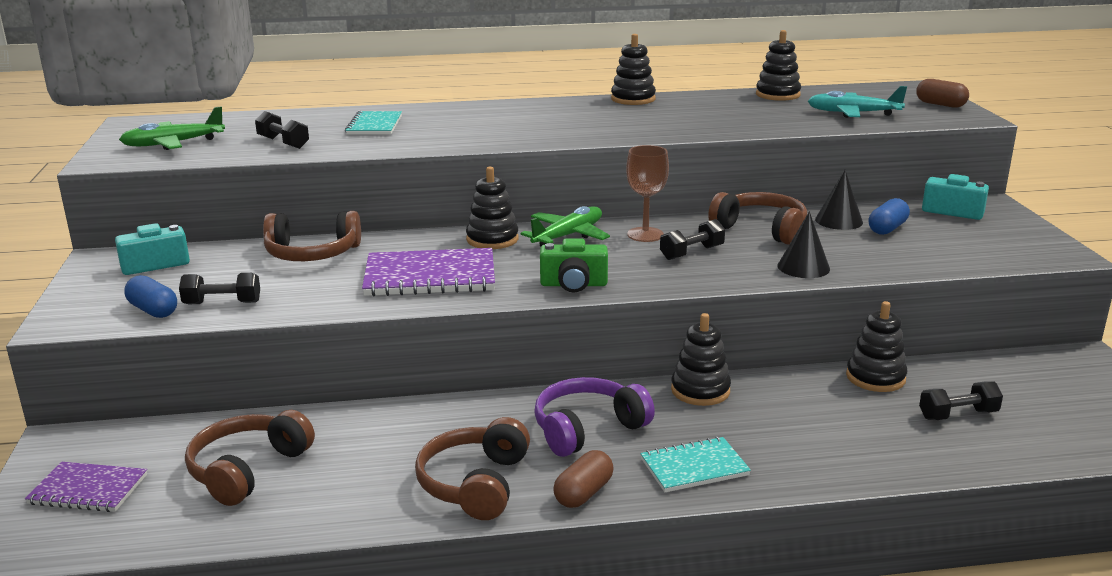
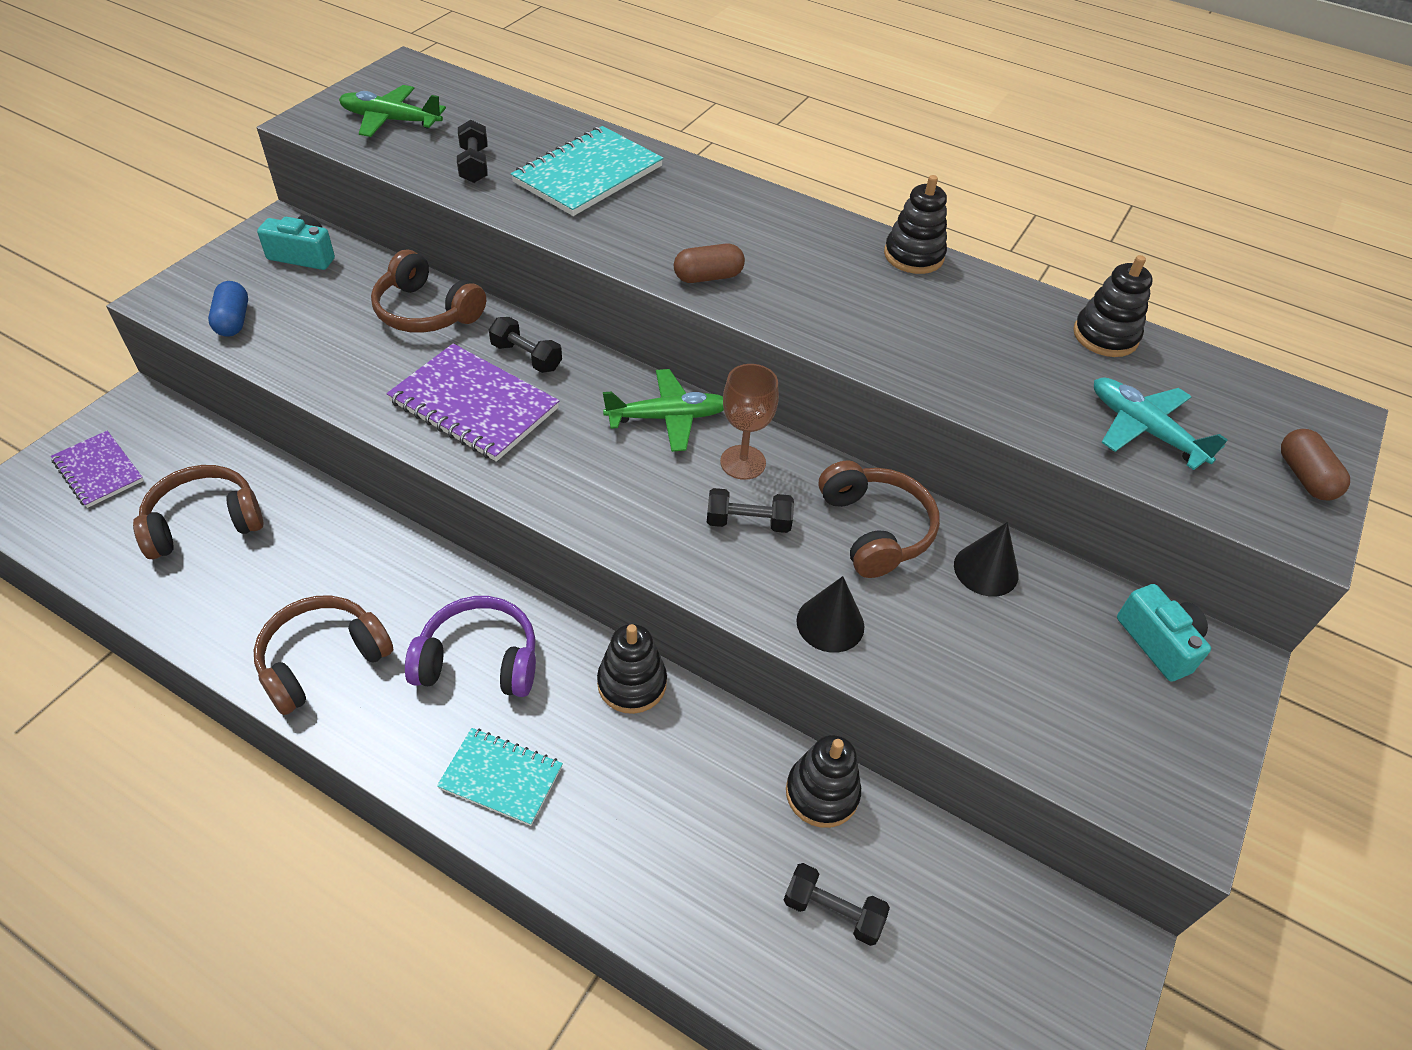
camera: 35 degrees right, 25 degrees up
black dumbbell [179,273,260,304] -> black dumbbell moved to [489,317,562,373]
turquoise notebook [345,111,402,135] -> turquoise notebook [511,126,663,216], size x1.62
black stacking toy [466,167,518,249] -> none
green camera [540,238,608,292] -> none
brown capsule [553,450,614,508] -> brown capsule moved to [674,243,745,283]
blue capsule [869,198,910,235] -> none

